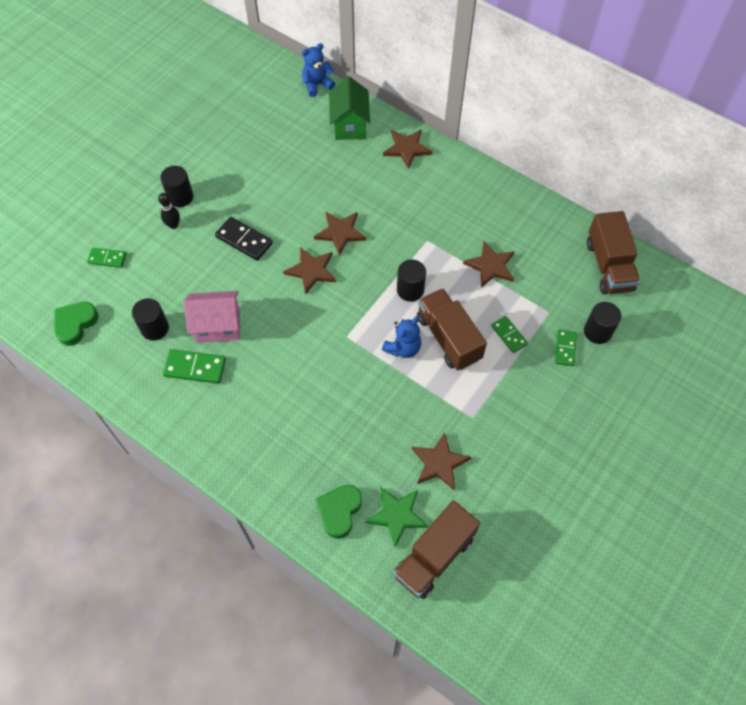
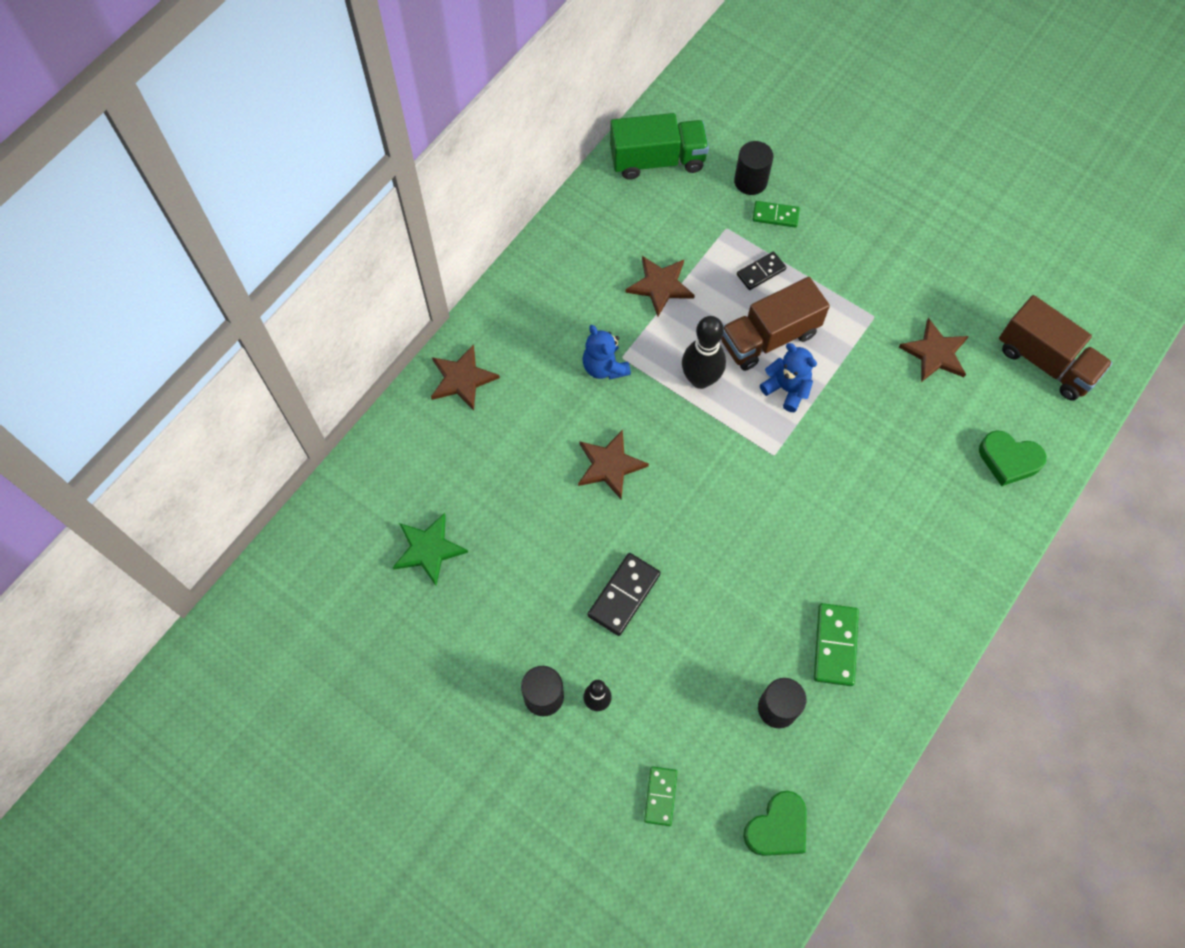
camera: 90 degrees left, 5 degrees up
green heart [55,302,99,346] -> green heart turned 75 degrees counterclockwise [743,791,807,856]
pink house [184,291,240,343] -> none
brown star [283,247,336,295] -> none
blue teddy bear [302,43,335,97] -> blue teddy bear moved to [582,325,631,380]
green house [329,76,370,140] -> none
green star [366,487,428,548] -> green star moved to [393,513,468,586]
black cylinder [397,260,426,302] -> black bowling pin [682,316,726,389]
green domino [491,316,528,353] -> black domino [737,252,786,290]
brown truck [587,211,640,294] -> green truck [610,113,709,180]

